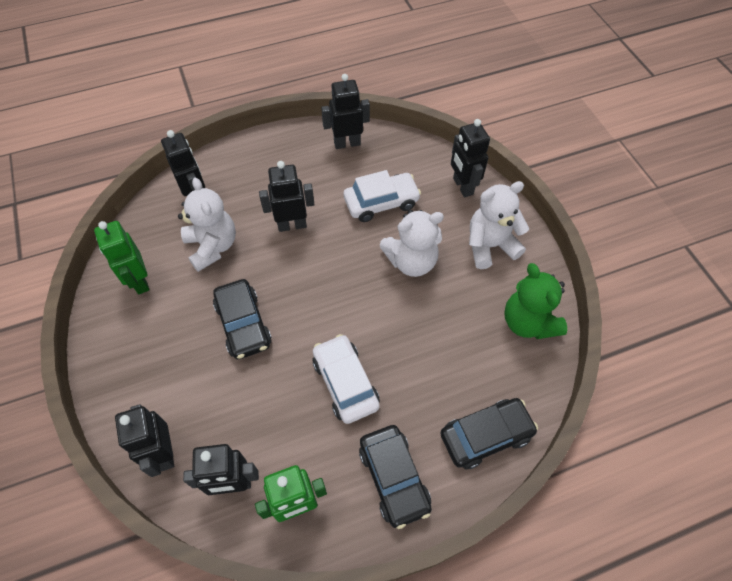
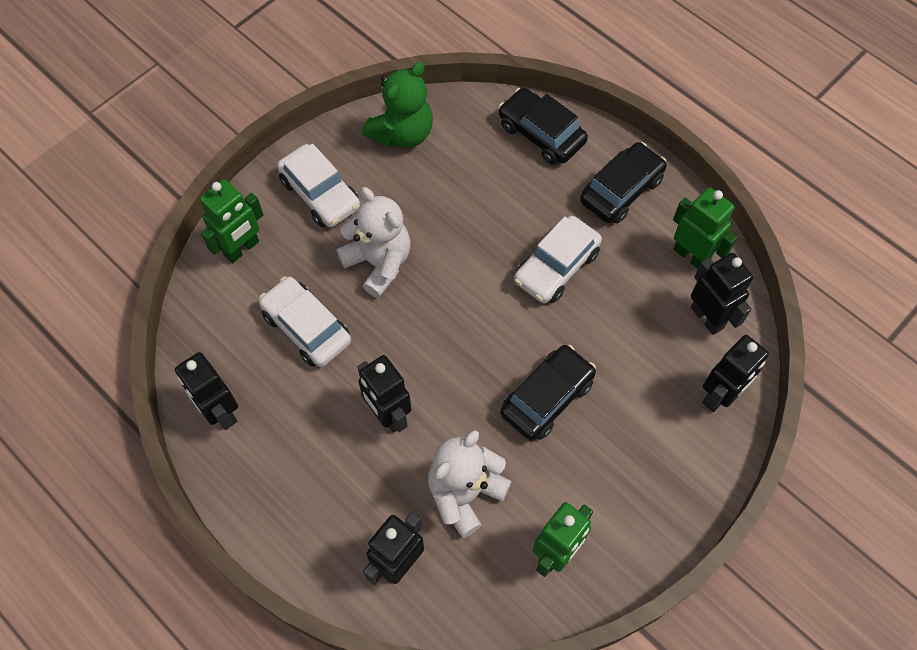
camera: 115 degrees left, 5 degrees up
black robot [451,119,490,197] -> green robot [200,179,263,263]
white teddy bear [469,181,529,269] -> white car [277,144,360,227]

